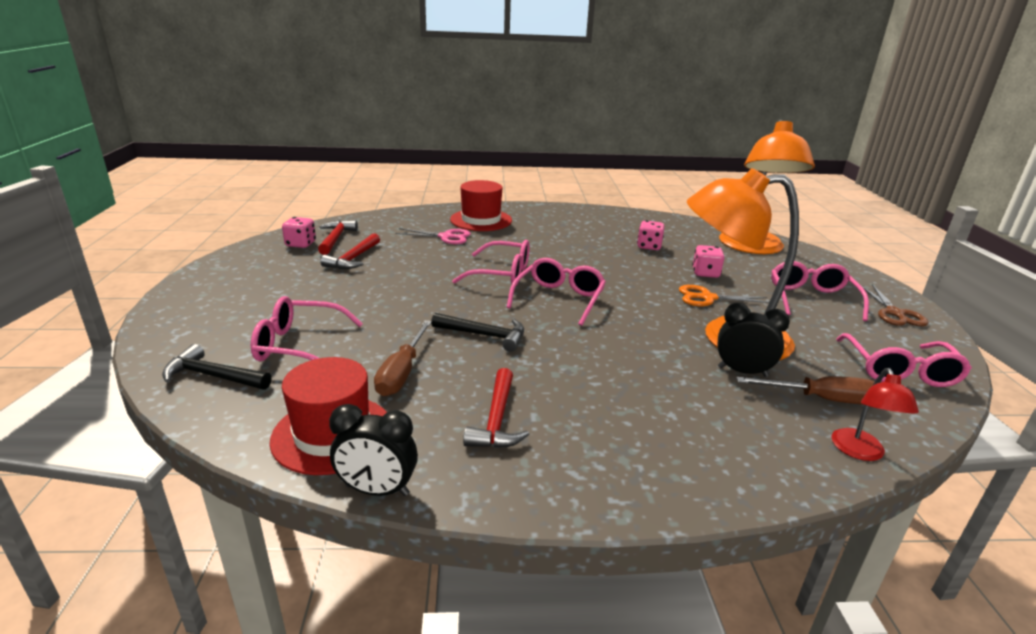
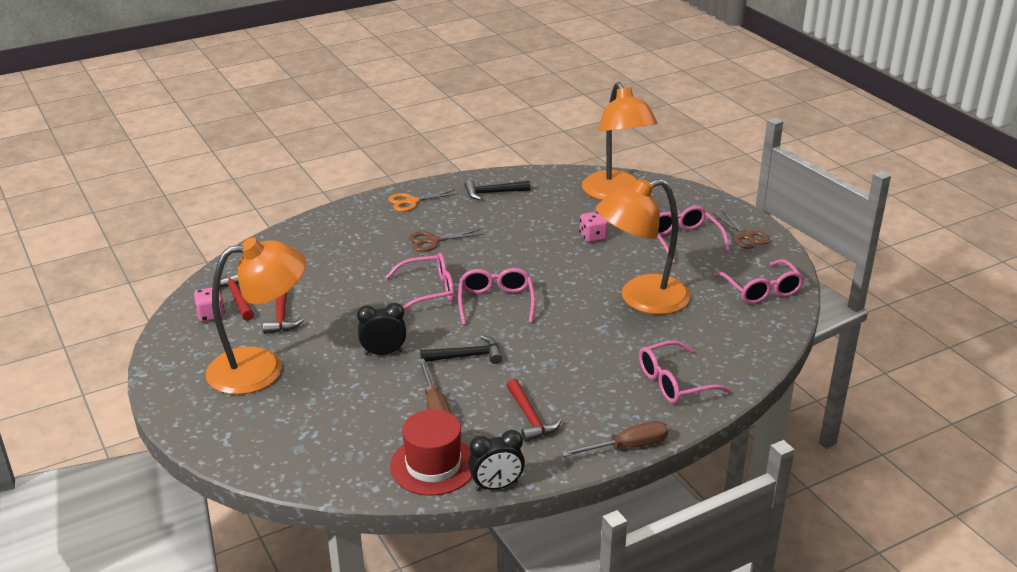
camera: 25 degrees left, 5 degrees up
black hammer [162,344,272,390] -> black hammer moved to [464,180,531,200]
pink glasses [251,296,363,362] -> pink glasses moved to [639,340,732,403]
pink scissors [395,228,471,244] -> none
red hat [450,180,512,231] -> none
pink dice [637,220,665,250] -> none
orange scissors [679,285,769,306] -> orange scissors moved to [388,189,459,212]
black clock [717,303,790,377] -> black clock moved to [357,303,406,355]
brown screwdriver [736,376,875,405] -> brown screwdriver moved to [561,421,668,457]
red lamp [831,368,919,461] -> none
none -> orange lamp [206,238,306,395]
none -> brown scissors [409,229,483,252]

